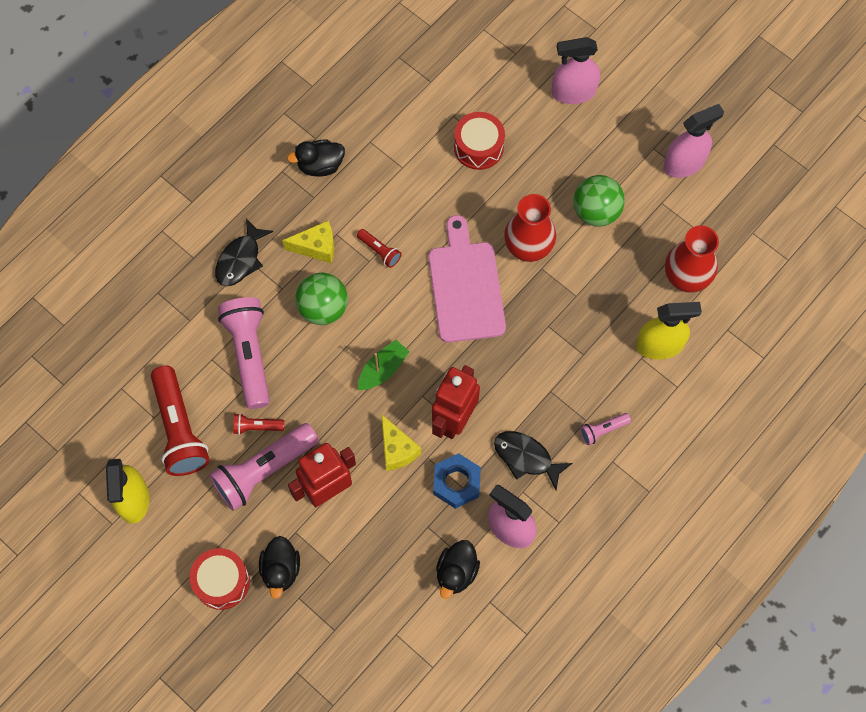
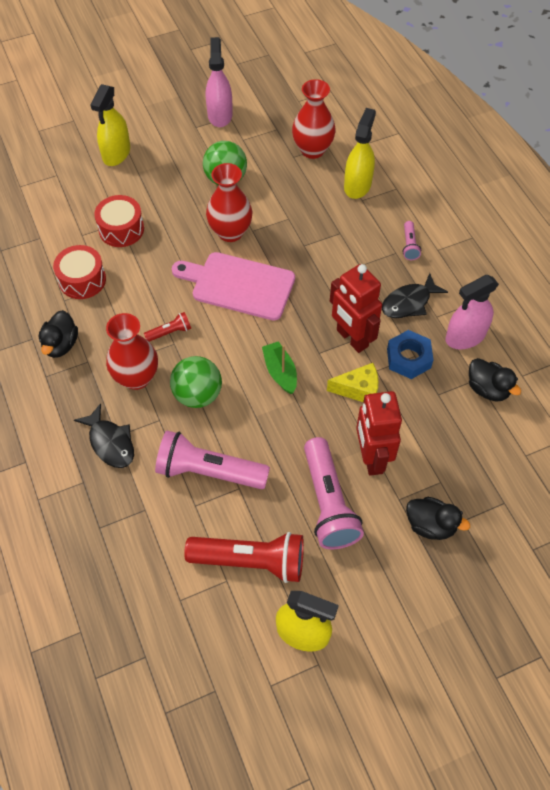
camera: 65 degrees left, 10 degrees down
red drum [190,548,250,610] -> red drum moved to [53,245,106,299]
red flashlight [233,413,284,435] -> none
yellow cheese [282,221,334,264] -> red vase [106,313,158,390]
pink spray bottle [552,37,600,104] -> yellow spray bottle [91,84,130,166]

